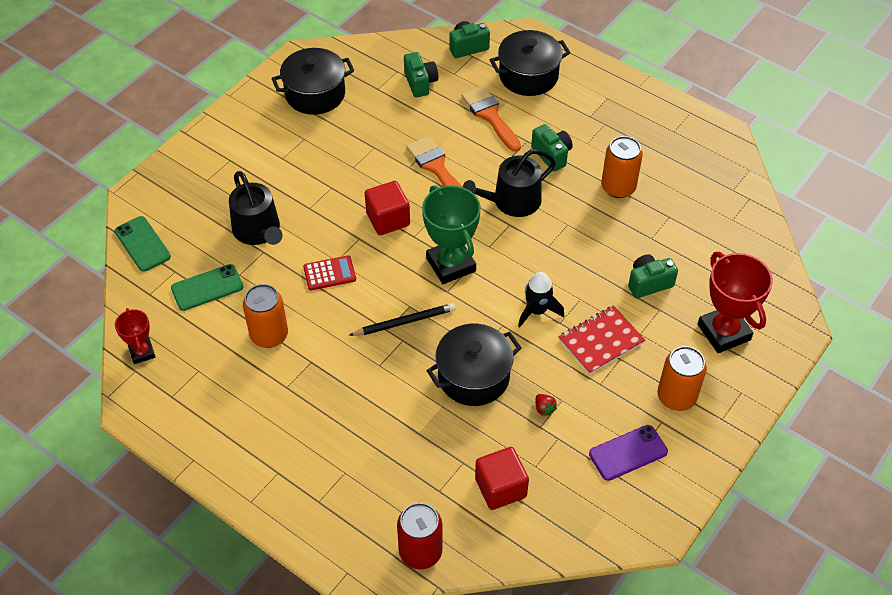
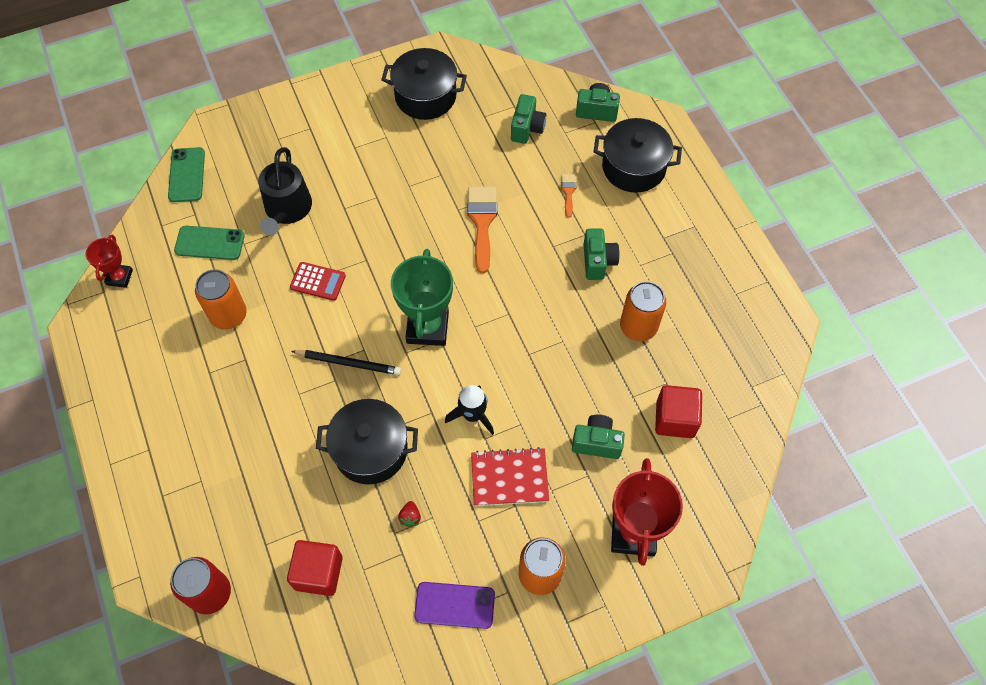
camera: 30 degrees right, 10 degrees up
red cube [365,181,410,235] -> red cube moved to [655,385,702,438]
orange brush [461,86,521,152] -> orange brush [561,174,576,218], size x0.52
black watering can [463,149,556,217] -> none

